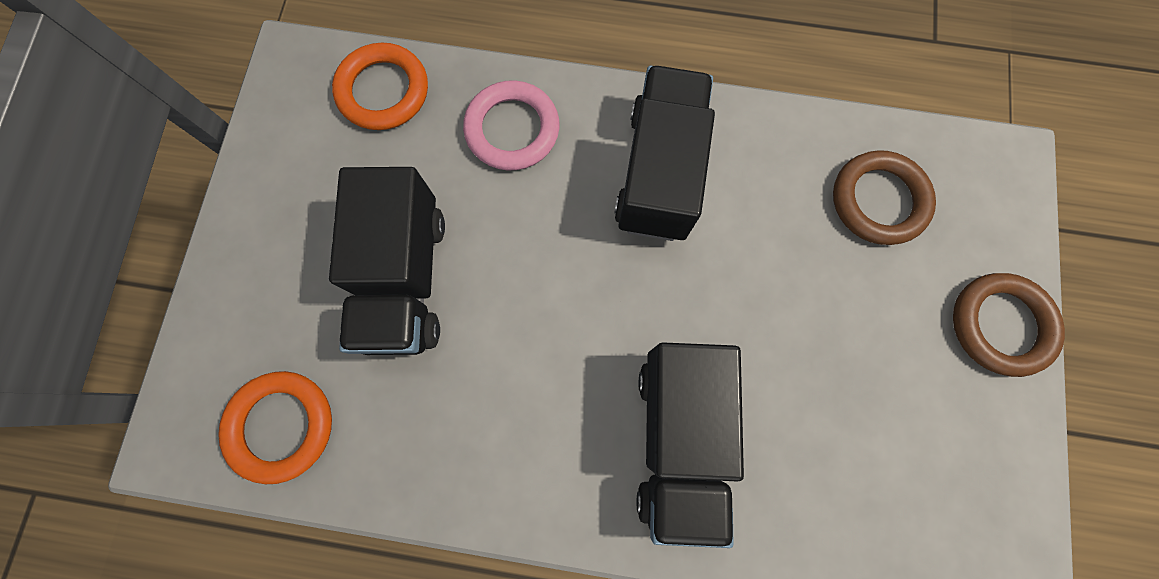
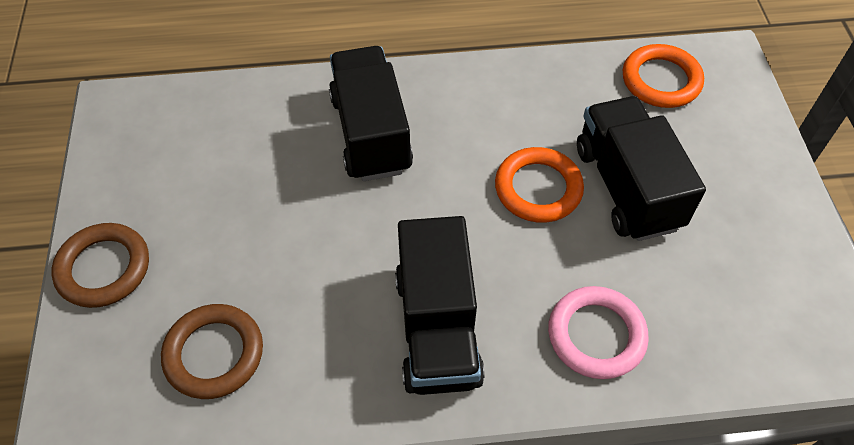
camera: 165 degrees right, 20 degrees down
orange ring [332,42,428,130] -> orange ring moved to [495,147,584,223]

